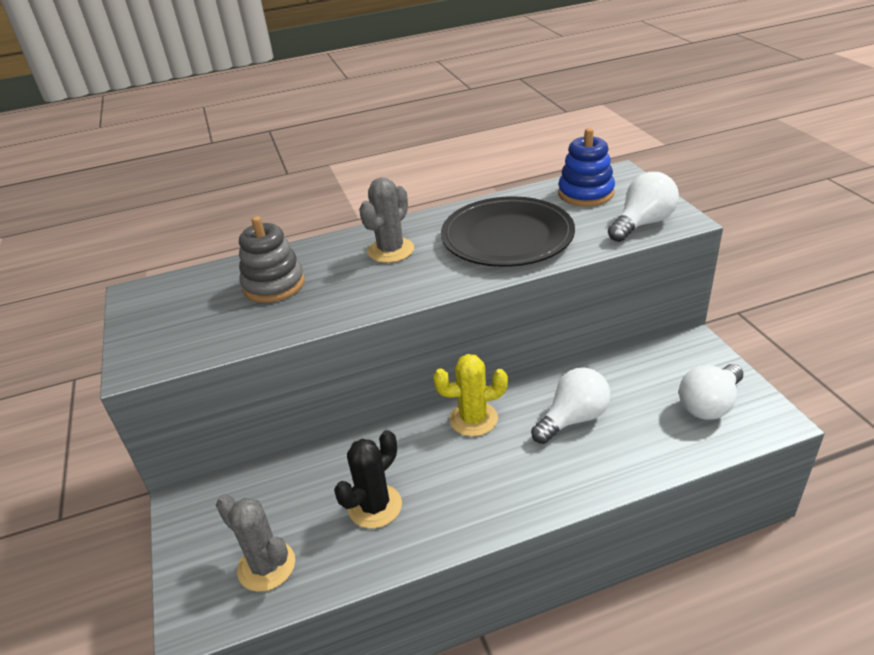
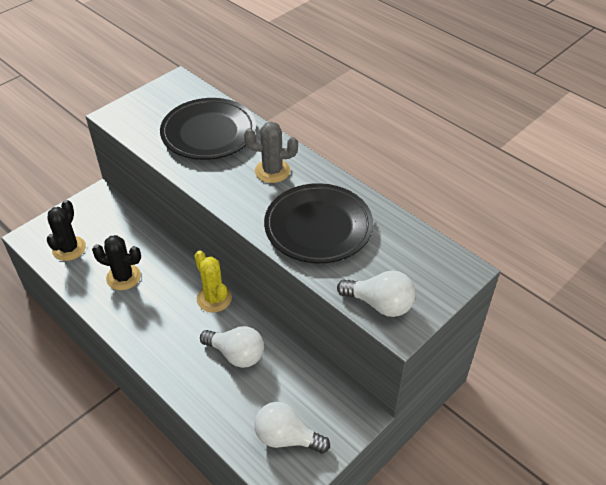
camera: 60 degrees right, 10 degrees up
grey cactus [216,494,295,592] -> black cactus [47,200,86,261]
grey stacking toy [239,216,305,303] -> black plate [160,98,256,160]
blue stacking toy [558,128,615,206] -> none

